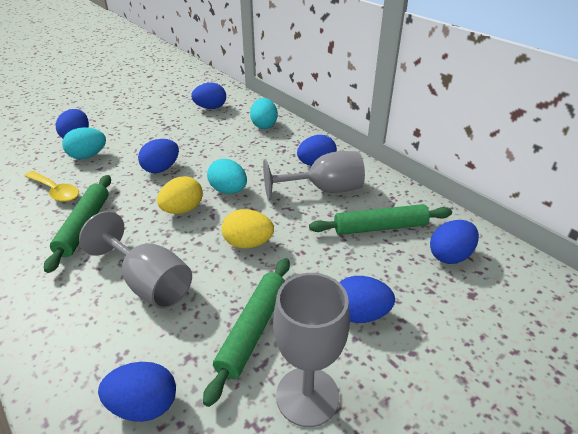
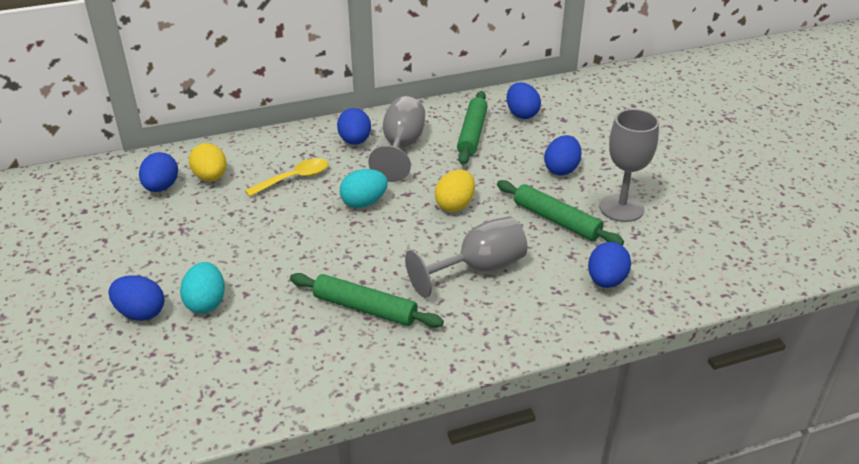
camera: 70 degrees left, 0 degrees up
yellow spoon [24,171,79,202] -> yellow spoon moved to [245,158,328,197]
blue egg [138,139,179,173] -> none
yellow egg [157,176,203,214] -> yellow egg moved to [189,143,227,181]
turquoise egg [250,98,278,129] -> none

